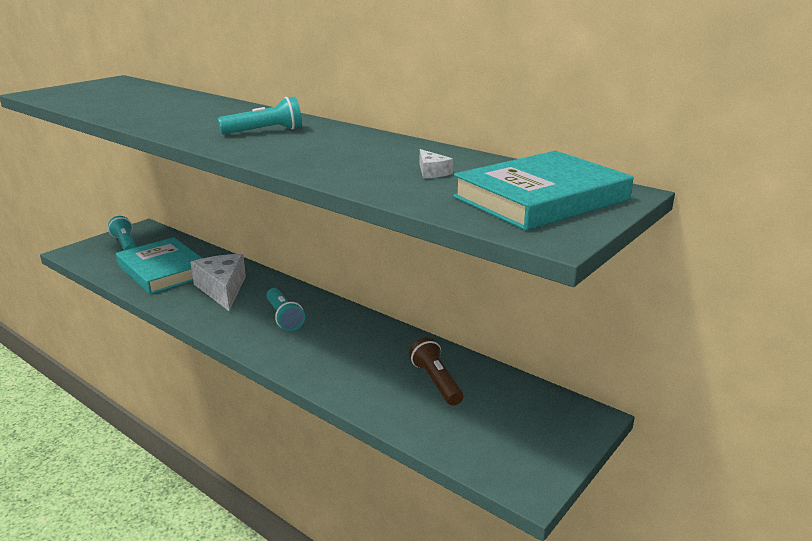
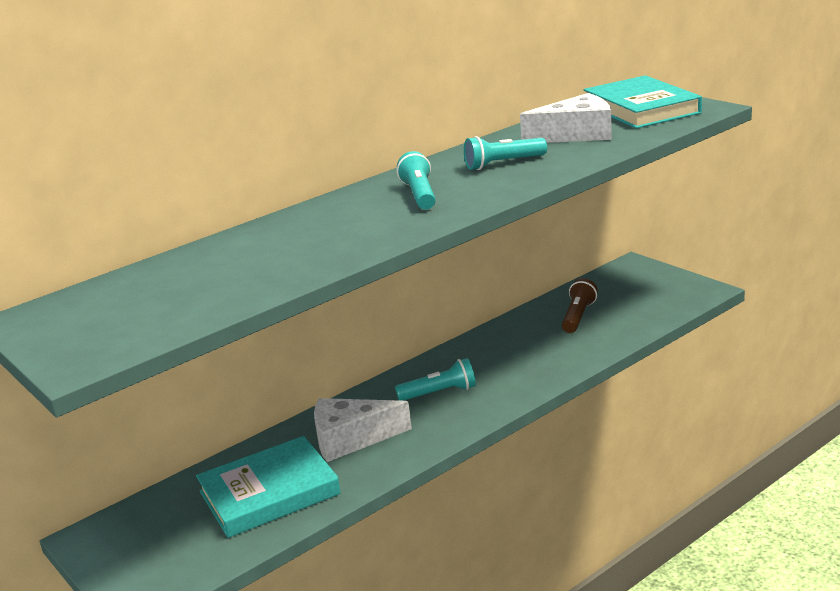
camera: 75 degrees left, 0 degrees up
turquoise flashlight [108,216,137,251] -> turquoise flashlight moved to [464,136,547,170]
brown flashlight [409,337,463,406] -> brown flashlight turned 120 degrees clockwise [562,278,598,333]
white cheese [420,149,453,178] -> white cheese [520,93,612,143], size x2.38

